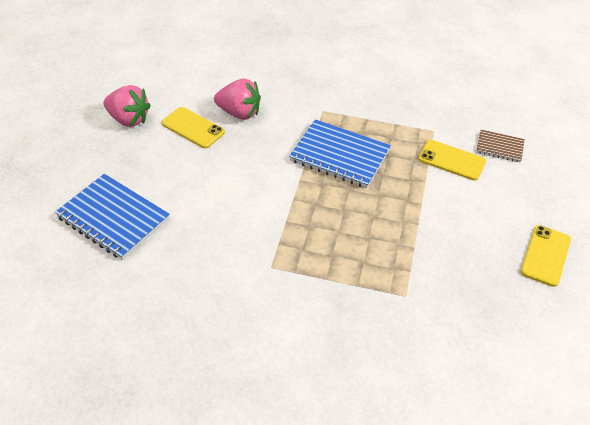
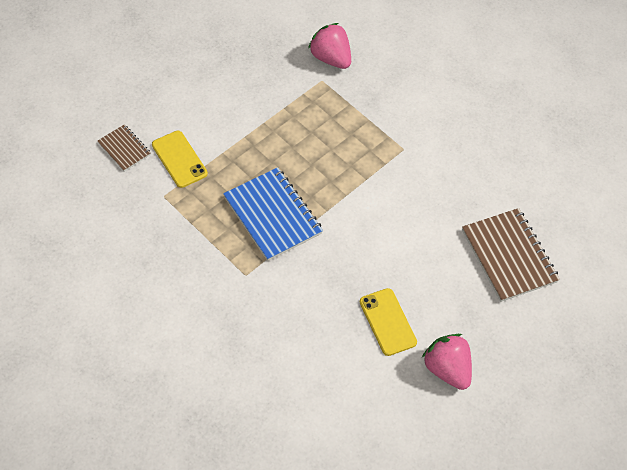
camera: 150 degrees left, 10 degrees up
blue notebook [55,174,170,260] -> brown notebook [462,208,560,302]
pink strawberry [214,79,261,120] -> pink strawberry moved to [308,23,351,69]
yellow phone [520,225,571,287] -> none

